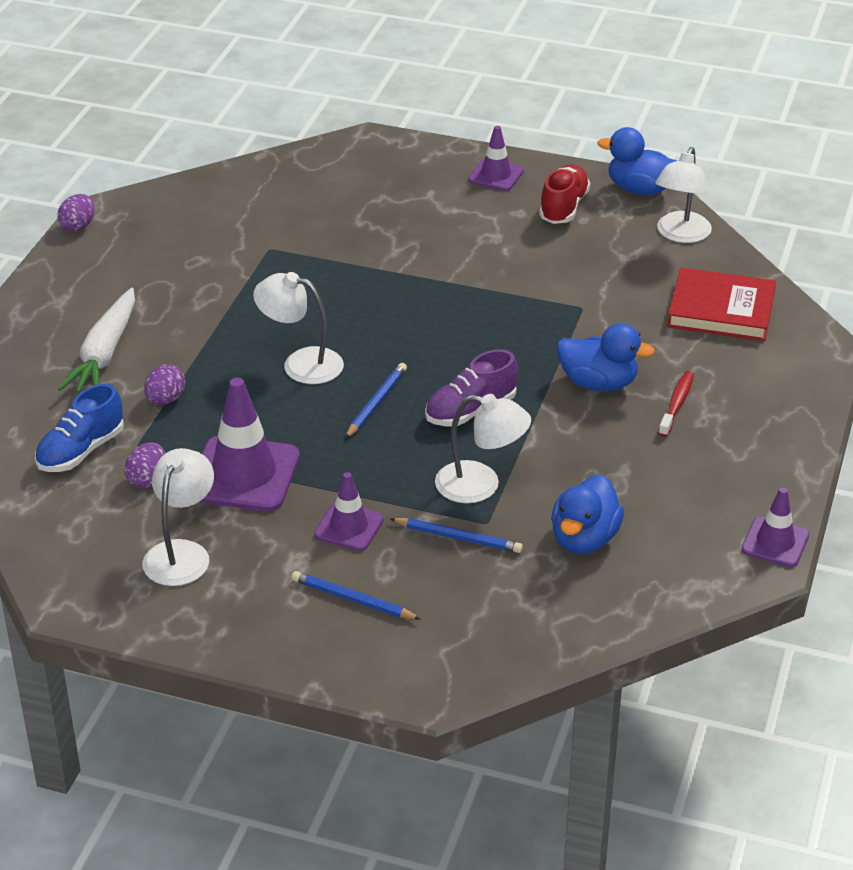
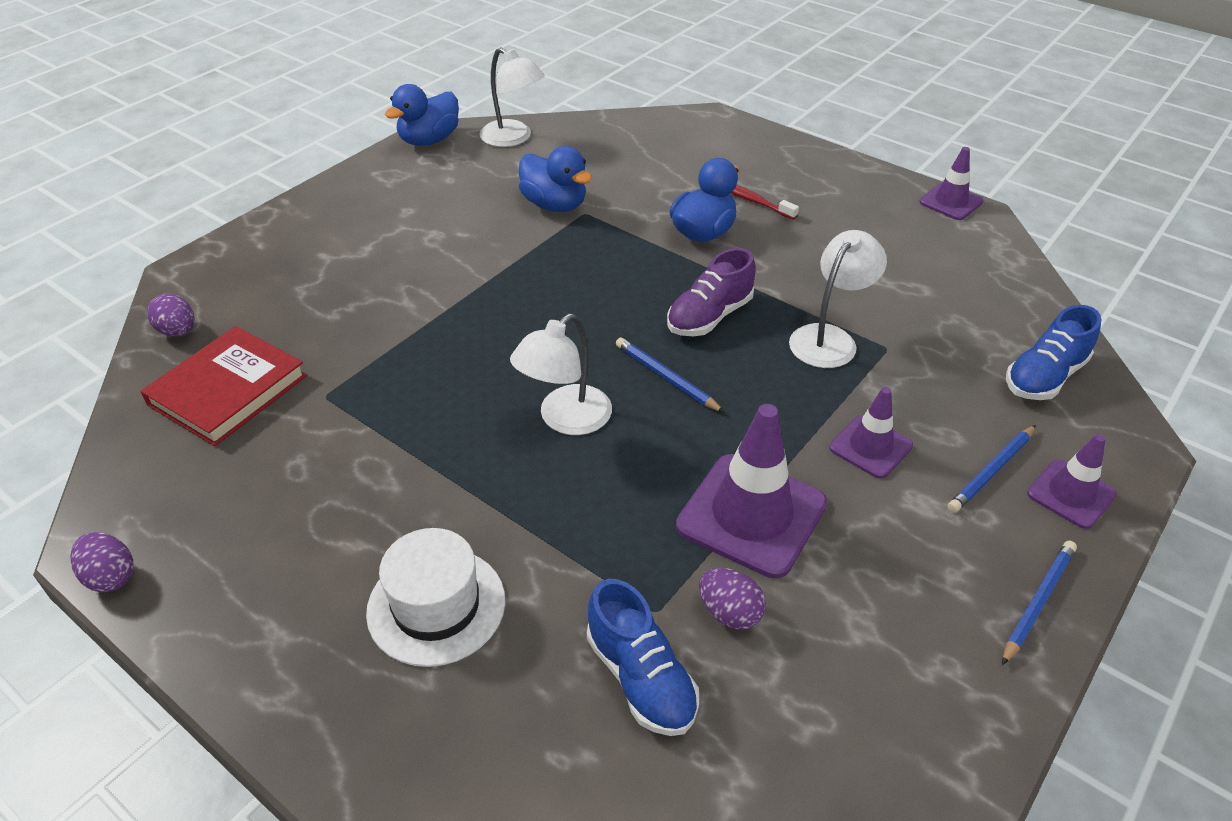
camera: 70 degrees left, 5 degrees up
white carrot [58,288,135,393] -> white hat [366,528,505,667]
white lamp [143,448,214,586] -> none
purple egg [144,364,185,405] -> purple egg moved to [147,293,194,336]
blue pencil [390,518,523,553] -> blue pencil moved to [1002,541,1077,665]
purple shoe [425,349,518,426] -> purple shoe turned 60 degrees clockwise [667,248,756,336]
purple traffic cone [468,126,524,191] -> purple traffic cone moved to [1027,434,1117,529]
red shoe [539,164,590,224] -> none
blue duck [551,475,624,554] -> blue duck moved to [519,146,592,212]
red book [667,267,776,341] -> red book moved to [140,326,307,446]
none -> blue shoe [1006,305,1101,400]

